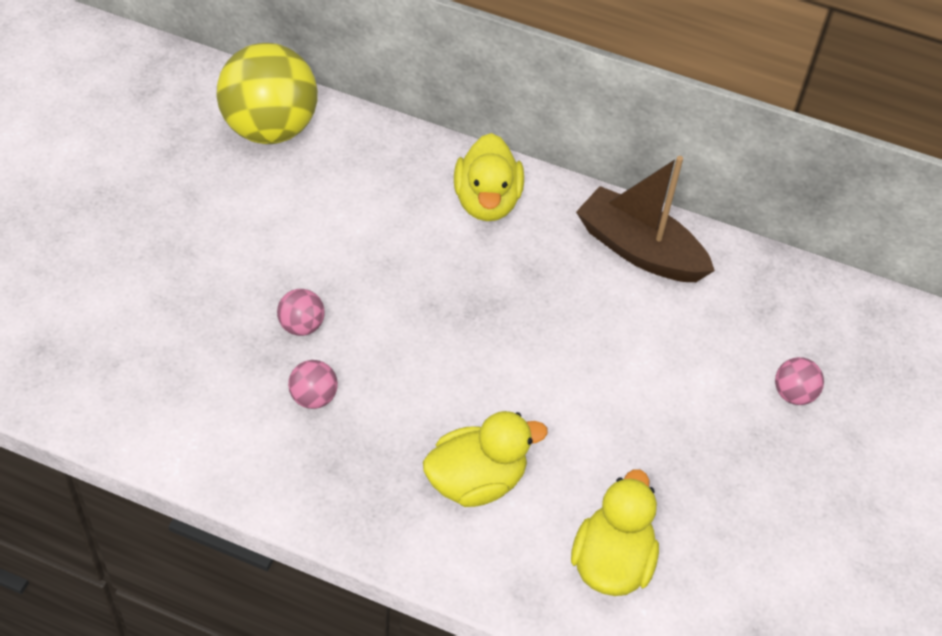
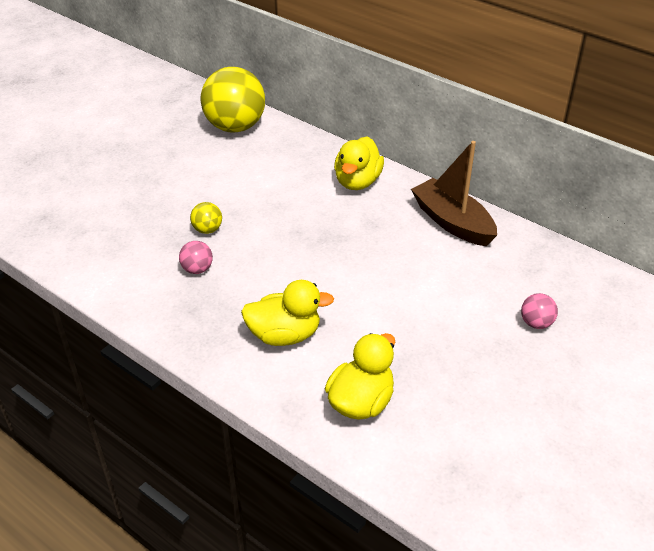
camera: 20 degrees right, 10 degrees down
pink ball [277,289,325,336] -> yellow ball [190,202,222,234]

